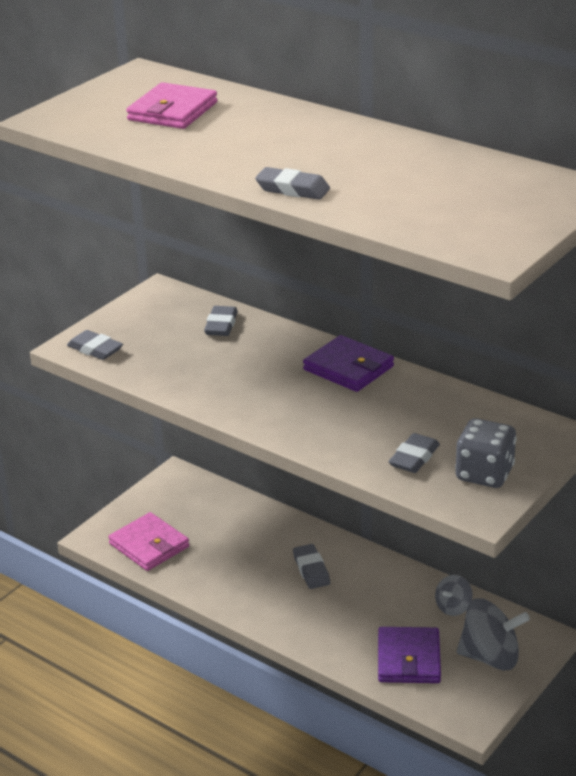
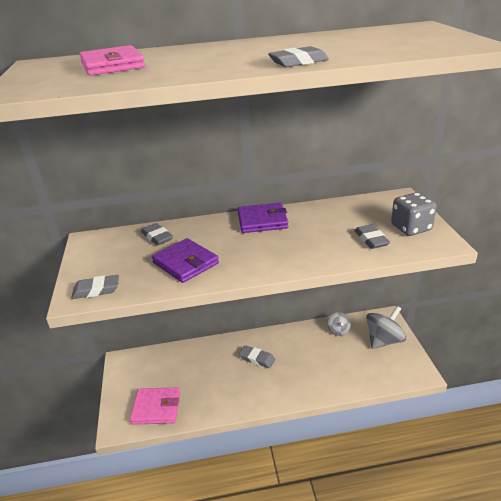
camera: 45 degrees left, 0 degrees up
purple wallet [378,627,441,683] -> purple wallet moved to [152,238,219,283]

